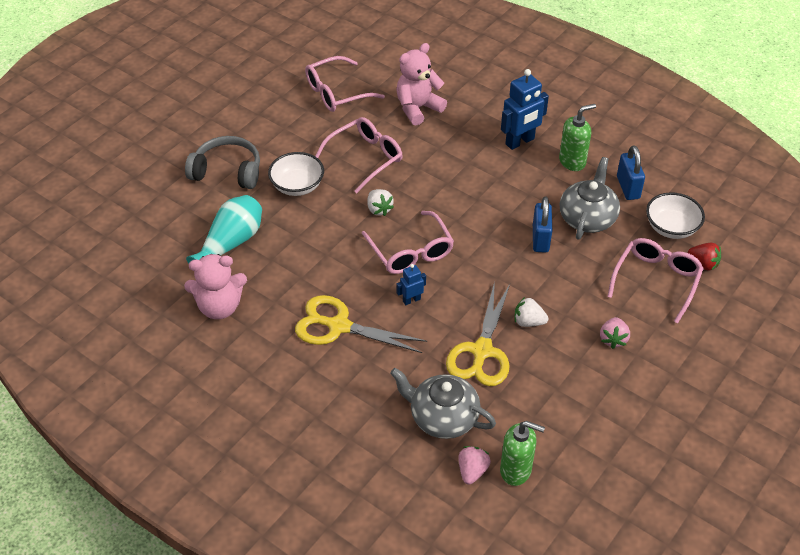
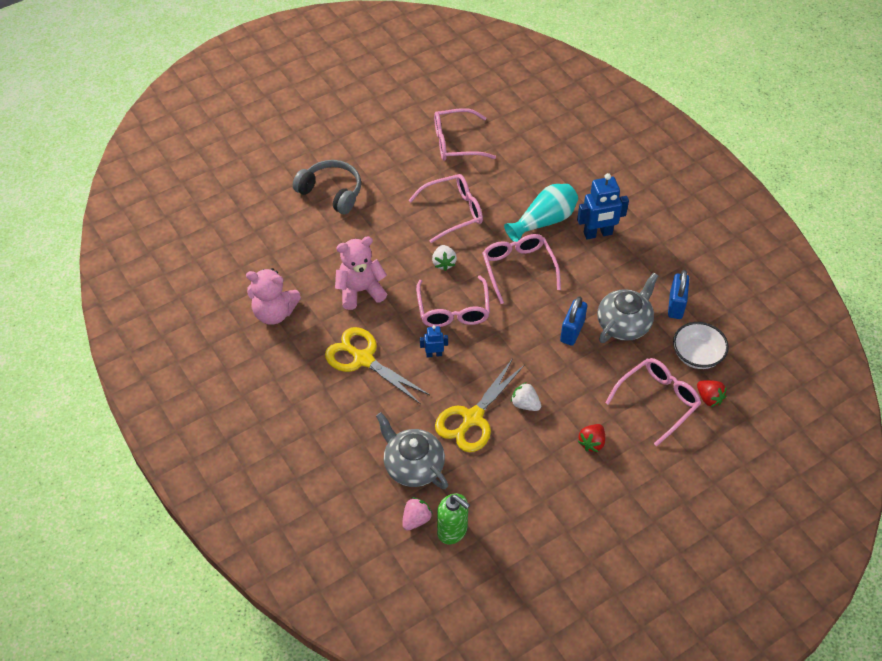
camera: 20 degrees right, 5 degrees up
turquoise vase [186,195,262,264] -> turquoise vase moved to [504,184,578,242]
white bowl [268,152,324,196] -> none
pink teddy bear [396,43,447,126] -> pink teddy bear moved to [335,237,387,310]
green soap dispenser [559,104,596,171] -> none
pink strawberry [600,317,630,349] -> red strawberry [578,424,605,452]
none -> pink glasses [482,234,561,304]

